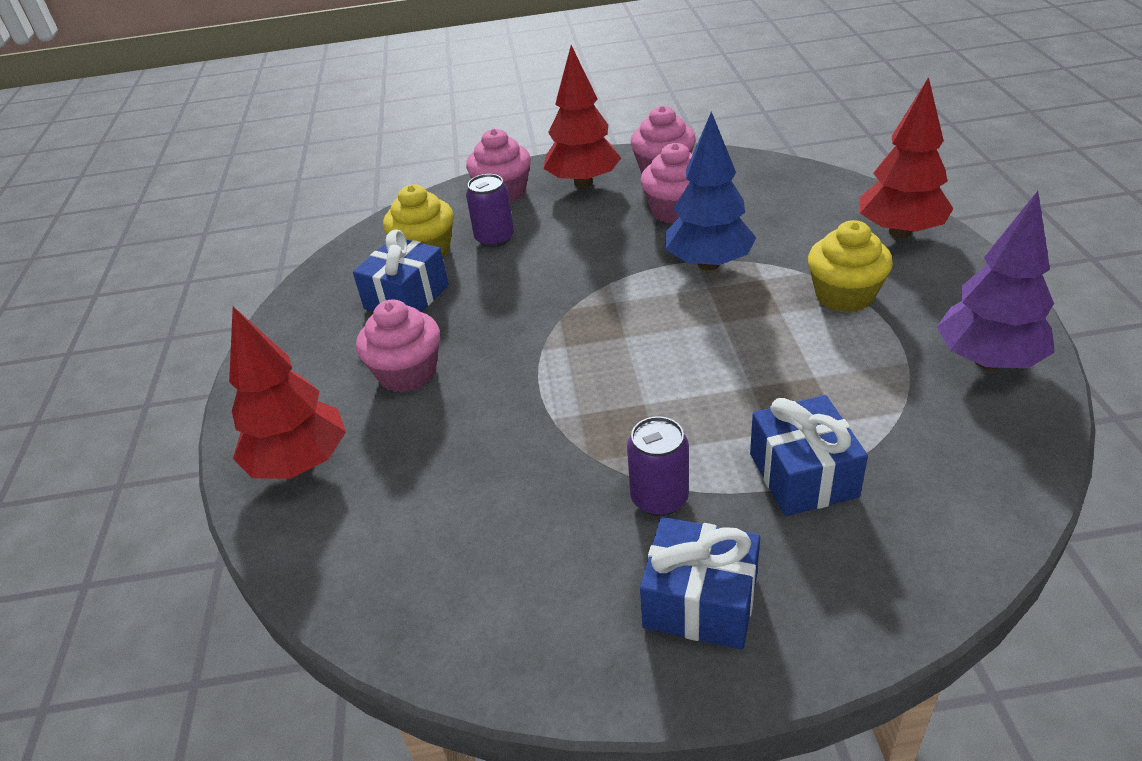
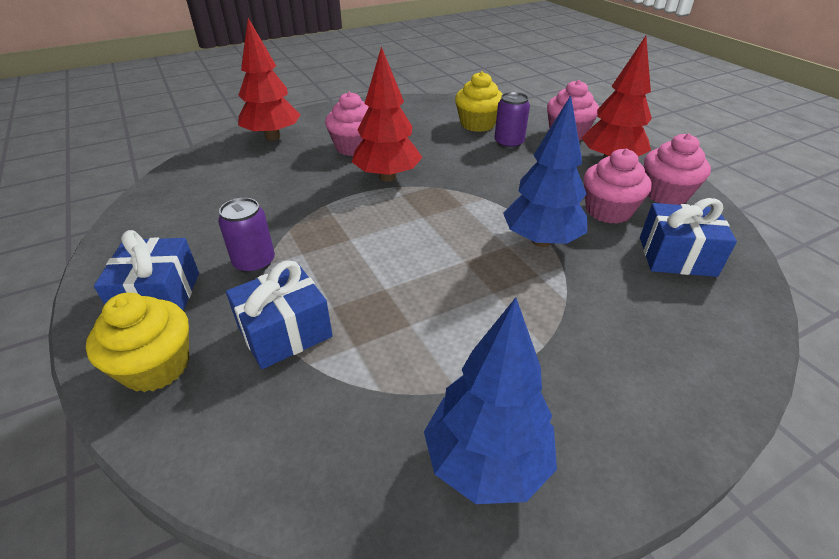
camera: 65 degrees right, 0 degrees up
blue gift [353,229,449,312] -> blue gift moved to [640,198,737,277]
yellow cupcake [808,220,893,313] -> yellow cupcake moved to [86,293,189,392]
red tree [860,77,954,238] -> red tree moved to [352,46,422,182]
purple tree [937,191,1055,370] -> blue tree [424,297,557,504]

